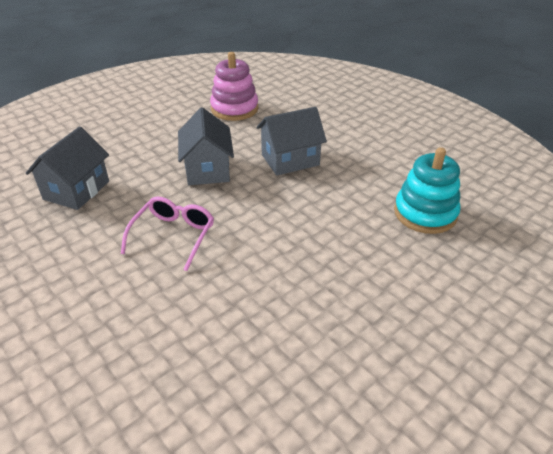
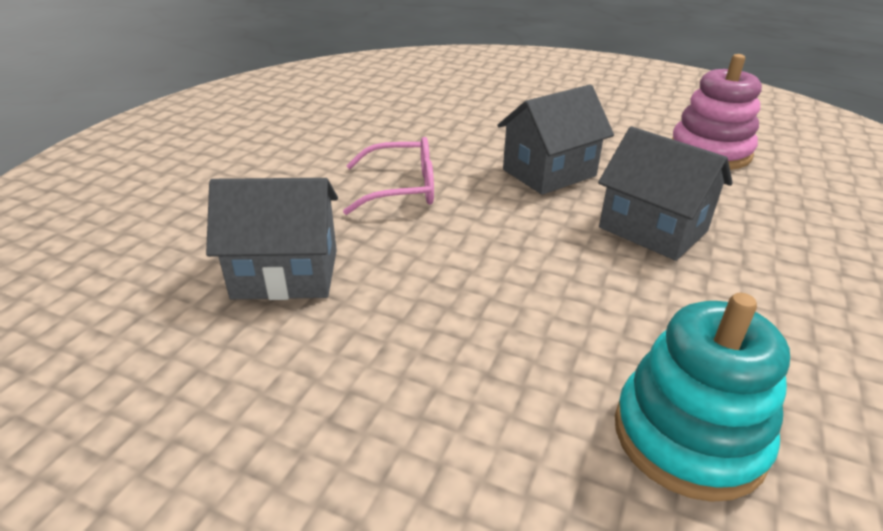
camera: 65 degrees right, 5 degrees down
grey house [26,126,109,210] -> grey house moved to [206,178,338,300]

